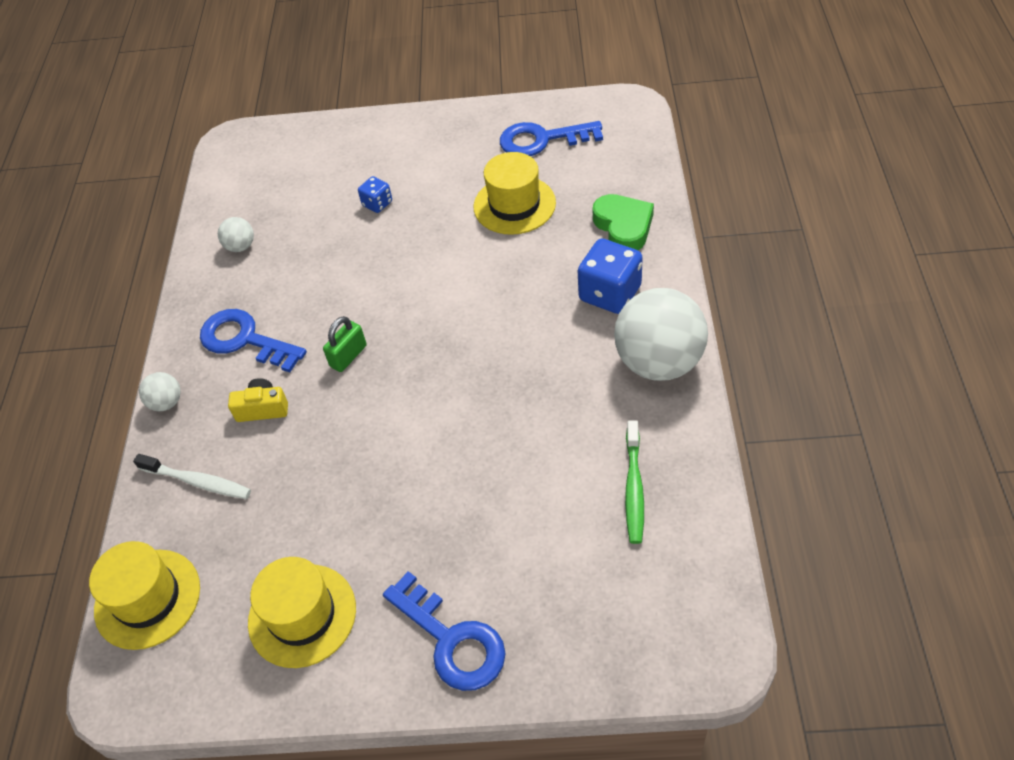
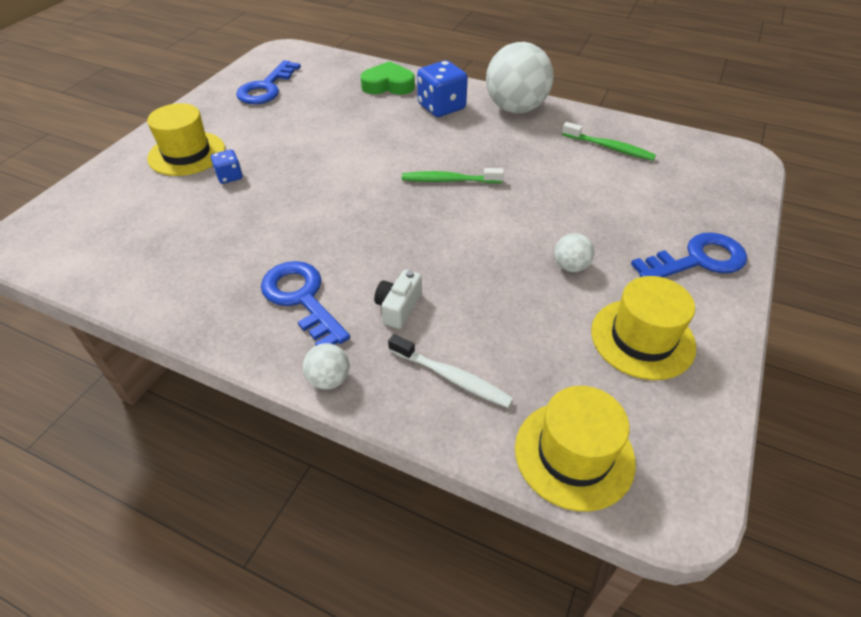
camera: 70 degrees left, 5 degrees down
white toothbrush [133,454,251,499] -> white toothbrush turned 75 degrees clockwise [388,334,514,408]
blue key [200,309,307,372] -> blue key turned 90 degrees clockwise [261,261,350,346]
white ball [218,217,254,252] -> white ball moved to [554,233,594,272]
yellow camera [228,378,288,422] -> white camera [374,269,422,329]
green padlock [323,316,367,372] -> none
yellow hat [474,152,556,235] -> yellow hat moved to [147,103,225,176]
none -> green toothbrush [402,168,504,183]

